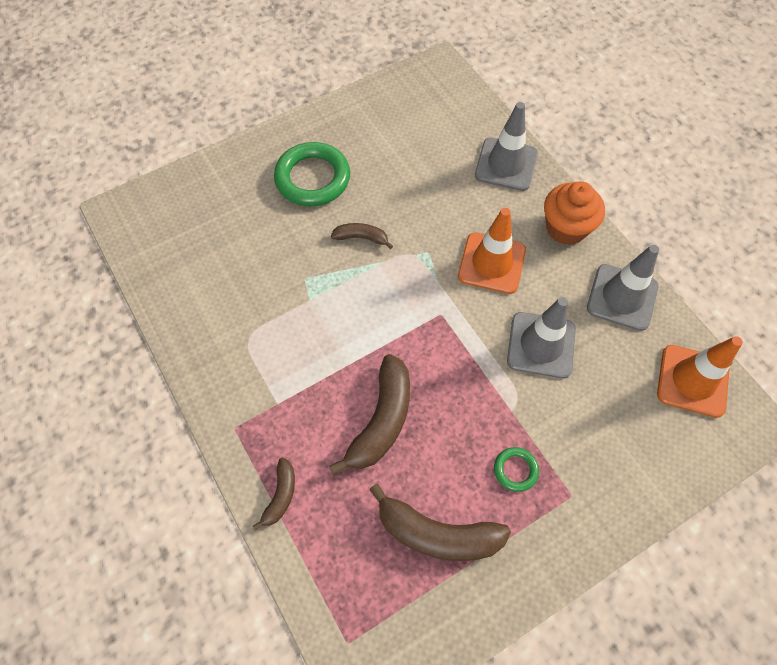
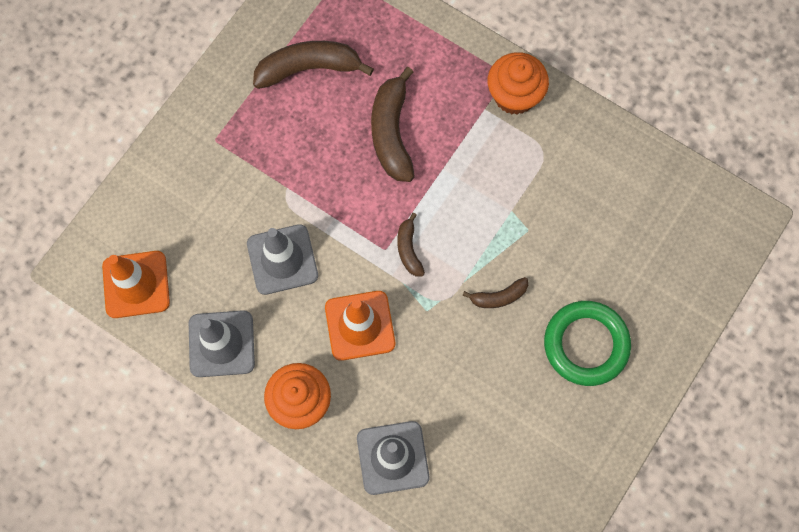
camera: 155 degrees right, 10 degrees up
brown banana [253,458,295,531] -> brown banana moved to [397,213,425,276]
green ring [494,447,539,492] -> none
none -> orange cupcake [488,52,549,115]

